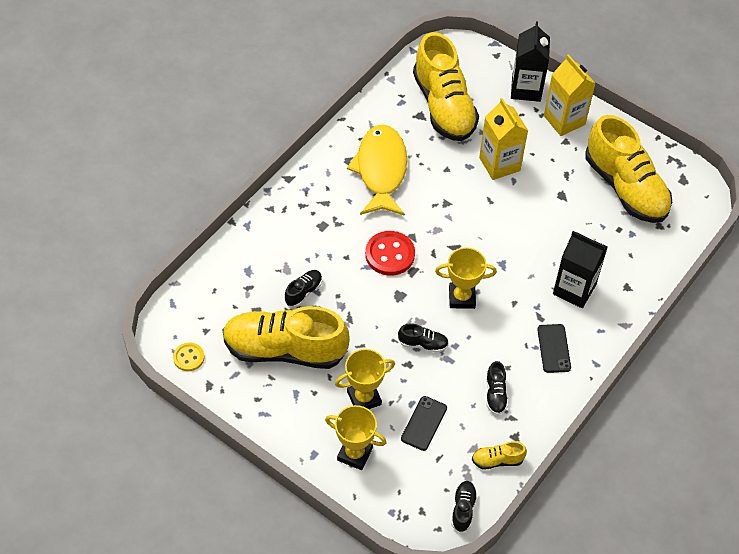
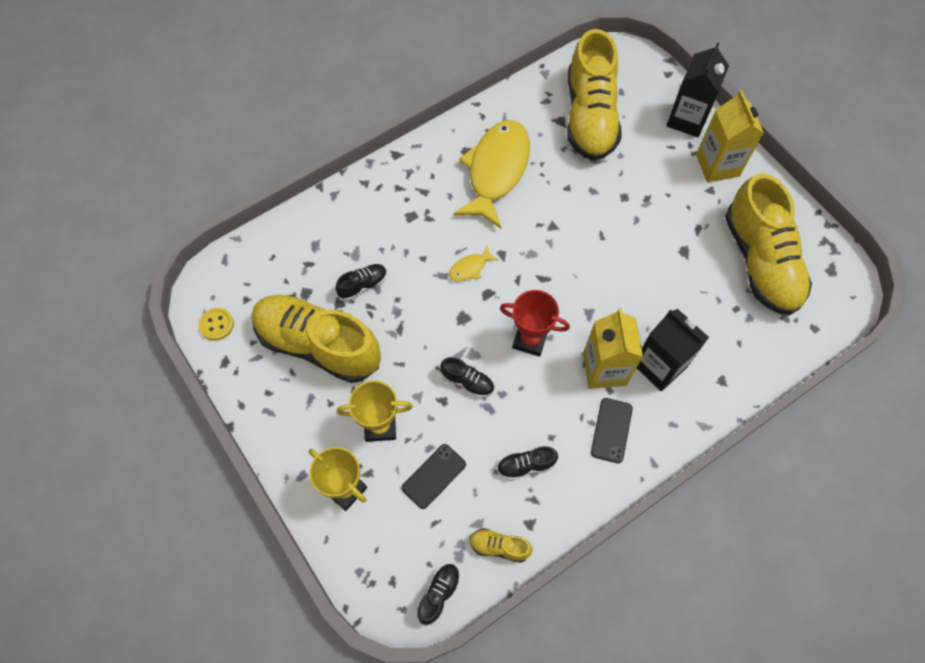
camera: 20 degrees right, 10 degrees up
red button [365,231,415,276] -> yellow fish [449,246,498,281]
yellow trophy [435,247,497,309] -> red trophy [500,290,570,357]
yellow carton [479,98,528,180] -> yellow carton moved to [583,308,643,389]
black shoe [486,361,508,415] -> black shoe turned 60 degrees clockwise [497,446,558,480]

